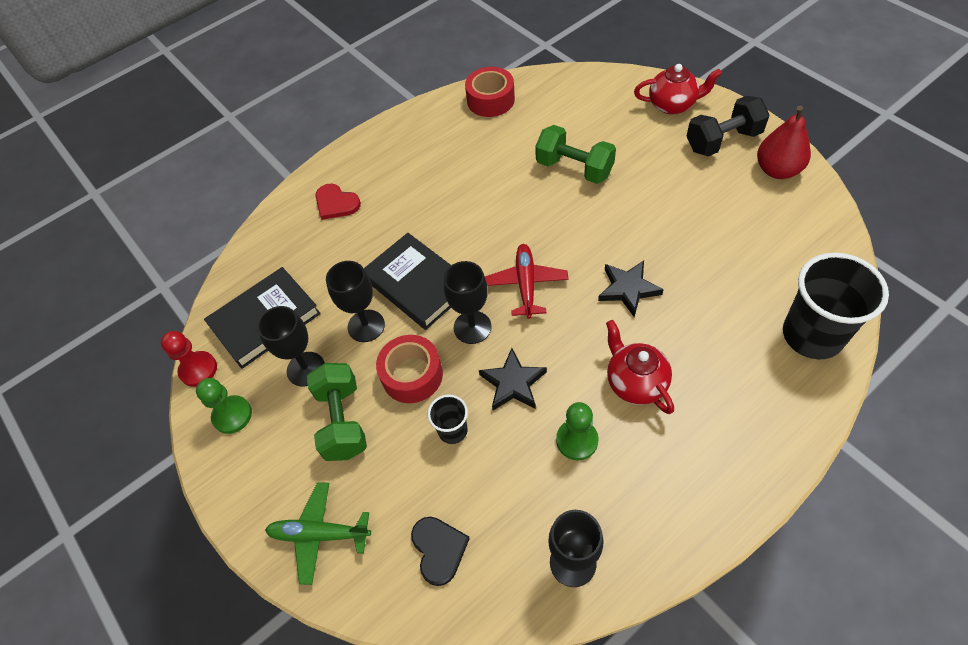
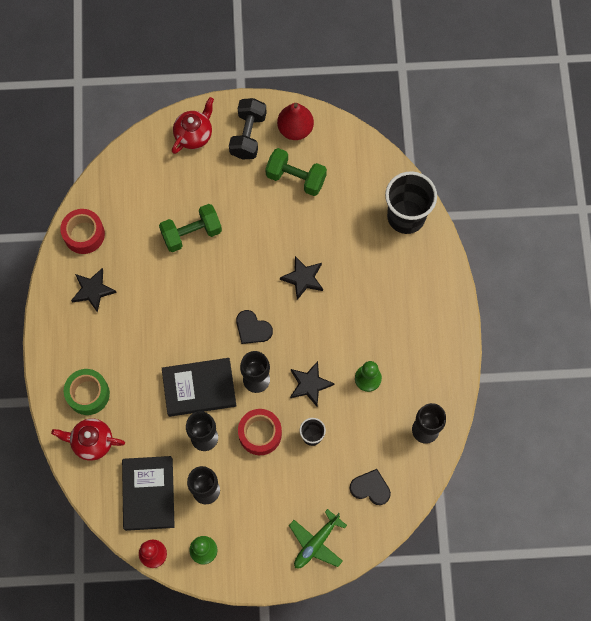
camera: 60 degrees left, 15 degrees up
green dumbbell [307,363,367,461] -> green dumbbell moved to [265,148,327,196]
red heart [315,184,361,220] -> green tape [64,369,110,415]
red plane [485,244,568,319] -> black heart [236,310,273,344]
red teapot [606,320,674,414] -> red teapot moved to [51,419,125,461]
none -> black star [71,268,117,313]

